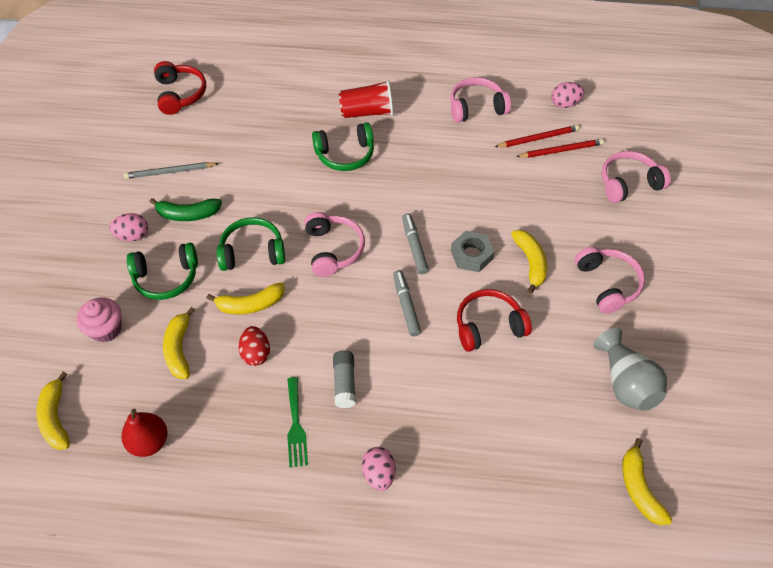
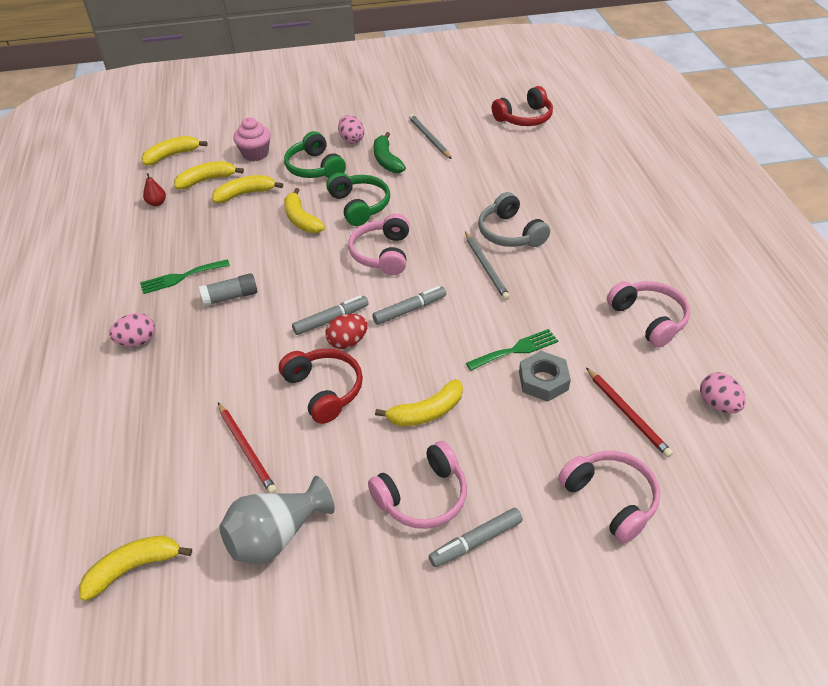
camera: 75 degrees right, 10 degrees down
red pear [121,409,167,457] -> red pear [143,173,166,206], size x0.60
red egg [238,326,270,366] -> red egg moved to [325,314,368,349]
pink headphones [304,212,365,277] -> pink headphones turned 120 degrees clockwise [348,214,410,275]
green headphones [312,123,374,171] -> grey headphones [478,192,550,247]
red cup [339,80,394,118] -> none
grey nut [451,231,495,272] -> grey nut moved to [519,351,571,402]
red pencil [495,125,580,147] -> red pencil moved to [218,403,277,493]
none -> yellow banana [174,161,244,189]
none -> grey marker [429,508,523,567]
none -> grey pencil [465,232,510,300]
none -> green fork [466,329,558,371]

